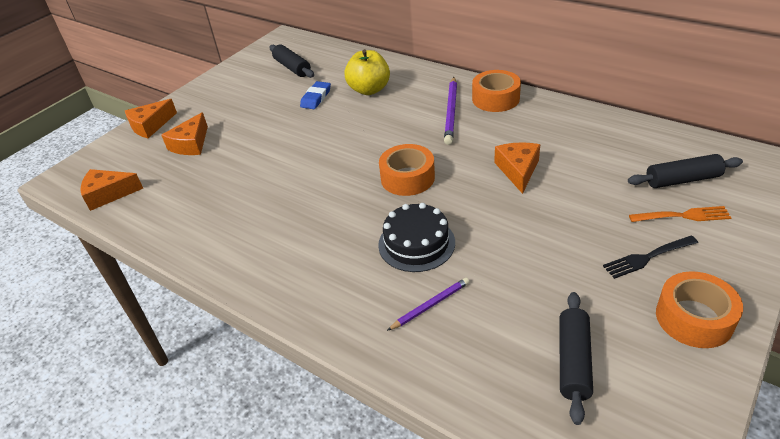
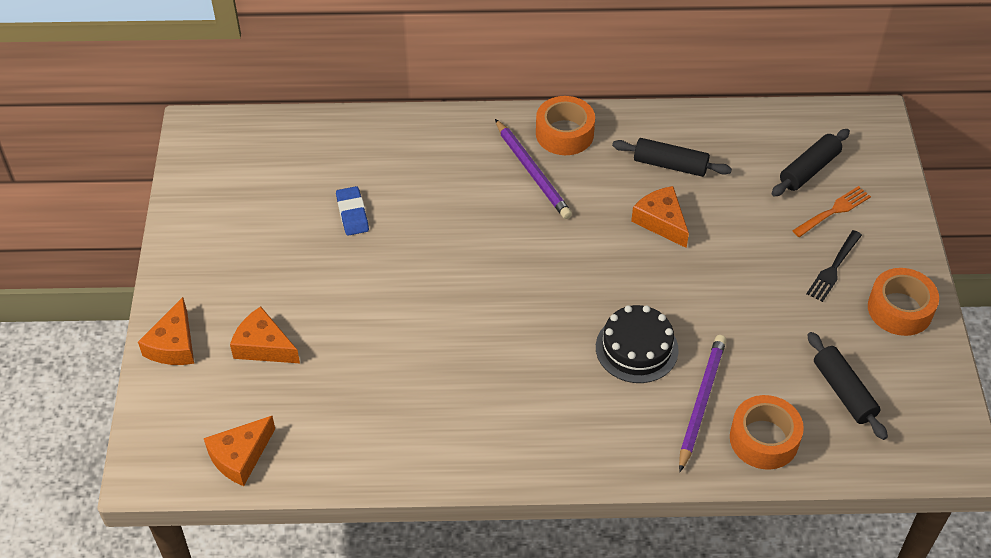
camera: 40 degrees left, 10 degrees up
orange cheese [161,112,208,155] -> orange cheese turned 135 degrees clockwise [230,306,300,363]
black rolling pin [269,45,314,78] -> black rolling pin moved to [612,138,732,177]
yellow apple [345,49,390,95] -> none
orange tape [379,144,435,196] -> orange tape moved to [730,395,804,469]
purple pencil [387,278,469,331] -> purple pencil [679,335,726,472], size x1.65

